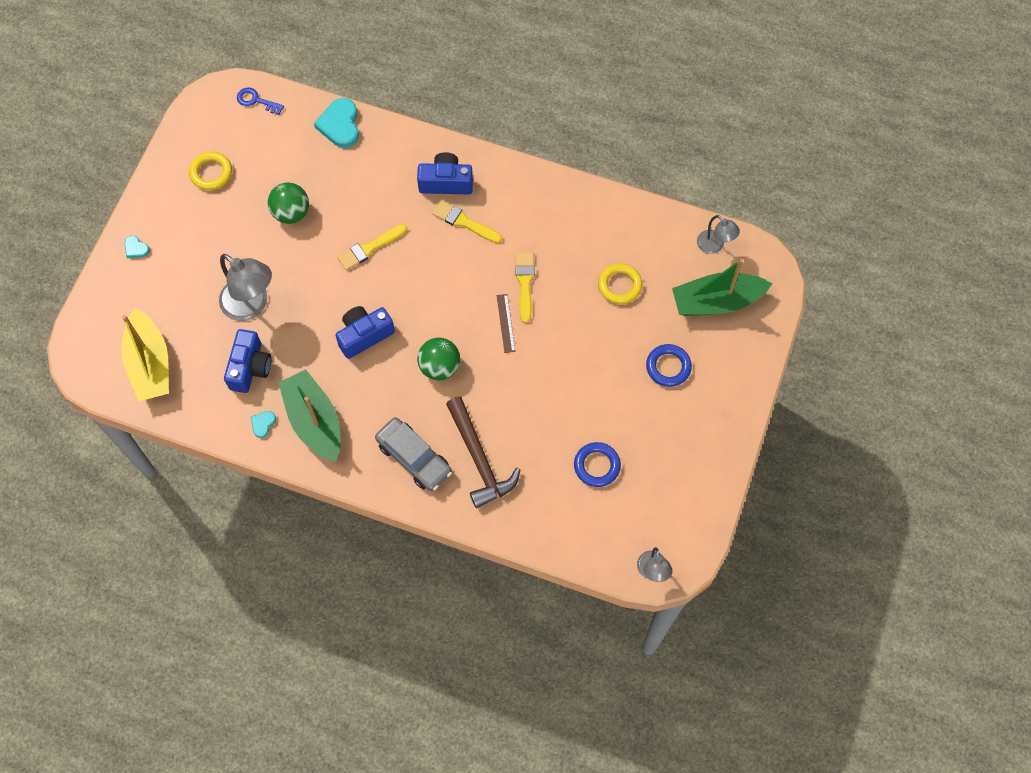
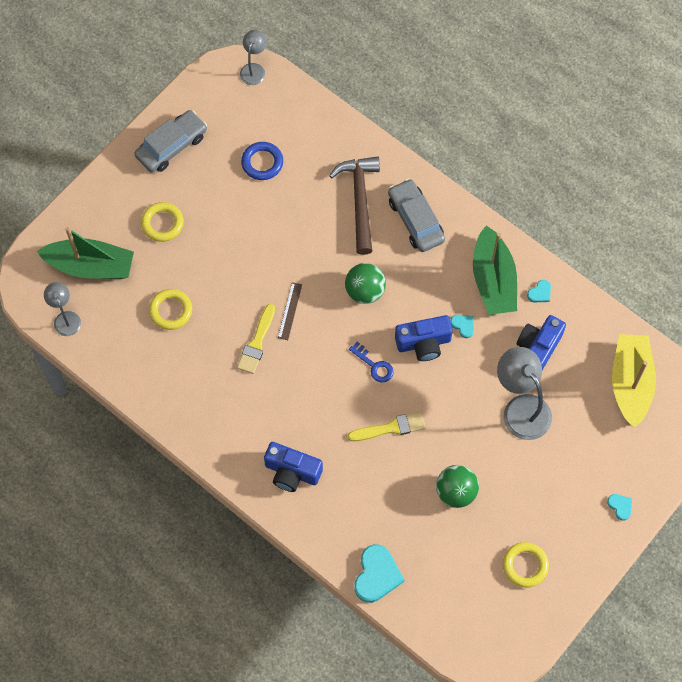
camera: 160 degrees left, 0 degrees up
blue key [237,88,284,115] -> blue key moved to [349,342,394,382]
yellow brush [432,200,502,243] -> none
blue ring [646,344,692,387] -> yellow ring [141,202,184,242]
none -> grey car [135,110,207,172]
none -> turquoise heart [450,314,474,338]

